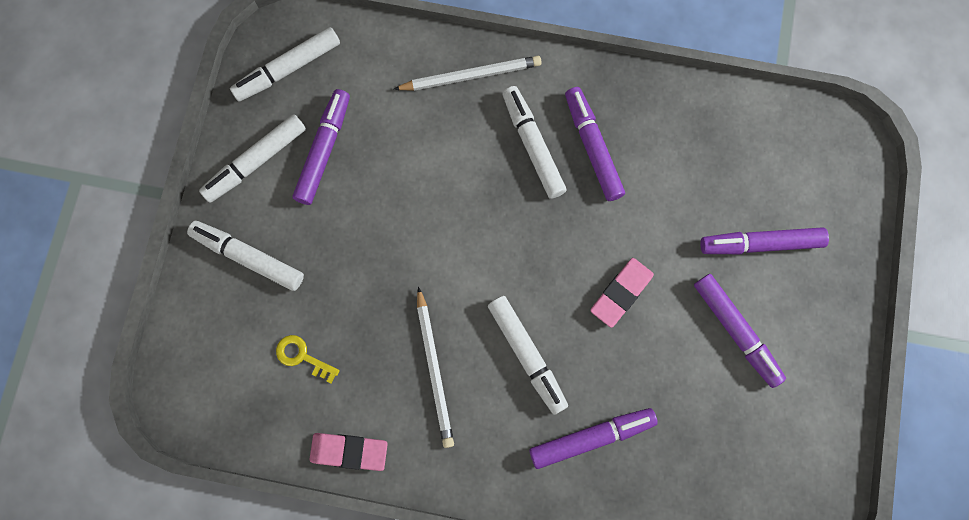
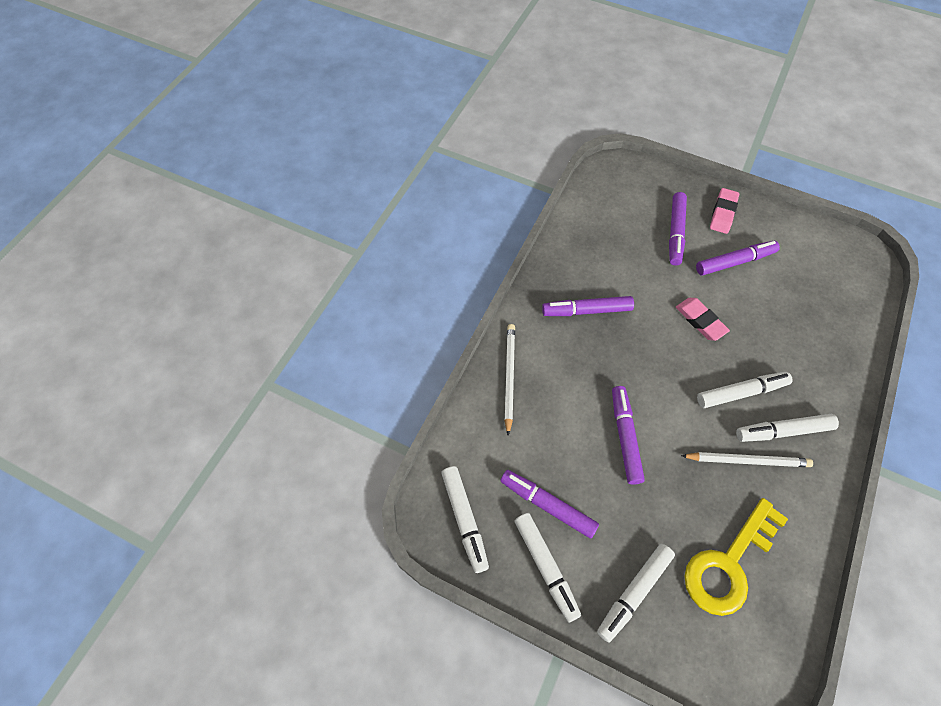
camera: 75 degrees left, 15 degrees down
yellow key [276,335,340,384] -> yellow key [684,498,788,616], size x2.30
pink eraser [309,433,388,471] -> pink eraser moved to [710,188,739,234]
white marker [502,86,567,199] -> white marker moved to [736,414,839,442]
purple marker [529,408,658,469] -> purple marker moved to [612,386,645,485]

